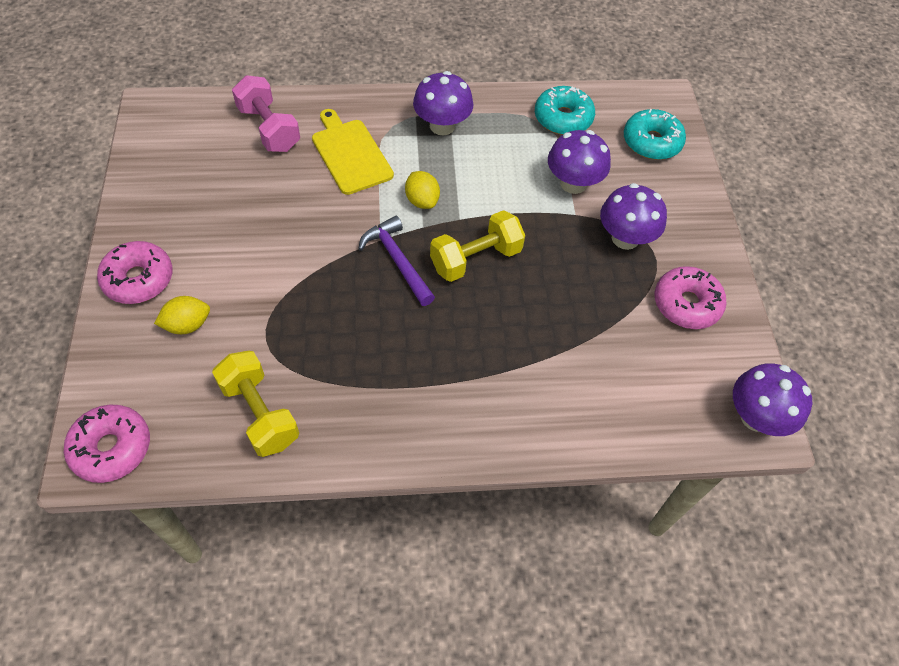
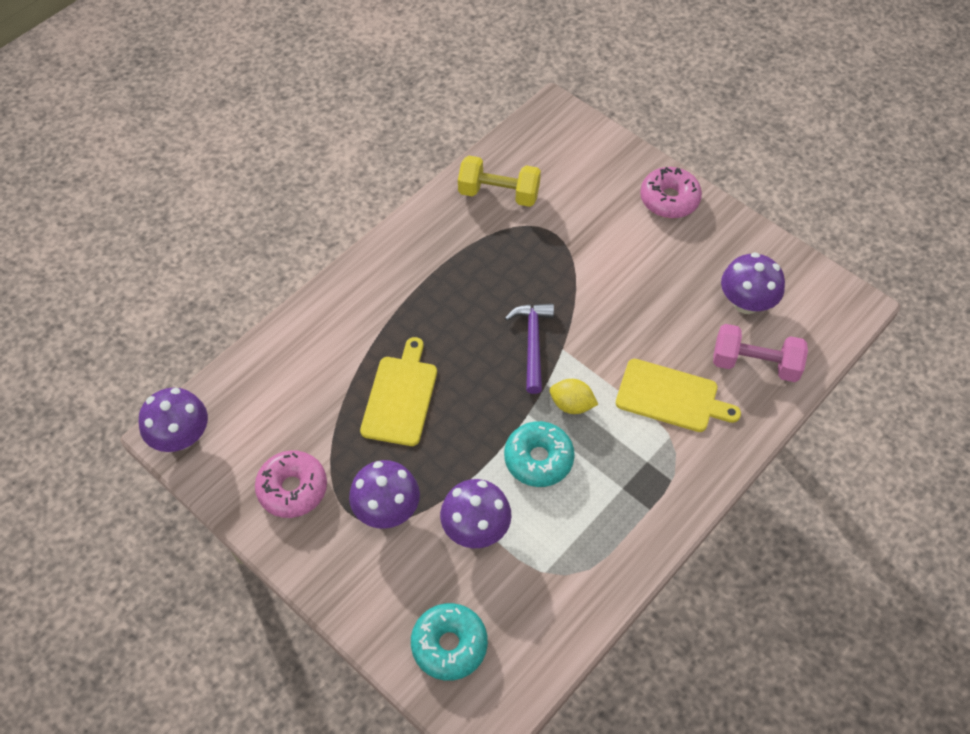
camera: 140 degrees right, 0 degrees up
pink donut [64,405,150,483] -> none
yellow lemon [154,296,210,334] -> none
purple hammer [358,216,435,306] -> purple hammer turned 105 degrees counterclockwise [505,303,554,394]
purple mushroom [413,71,473,135] -> purple mushroom moved to [721,252,785,314]
yellow dumbbell [430,210,525,282] -> none
turquoise donut [535,86,595,135] -> turquoise donut moved to [504,421,575,487]
none -> yellow cutting board [360,337,437,446]

